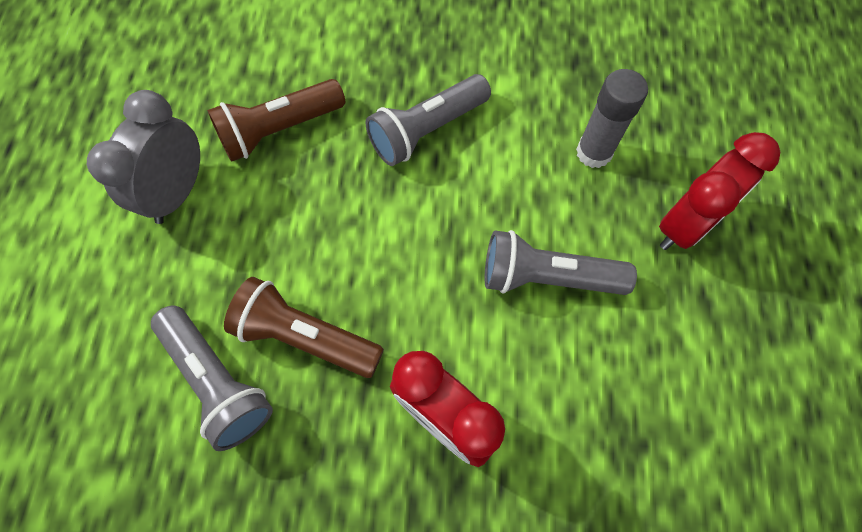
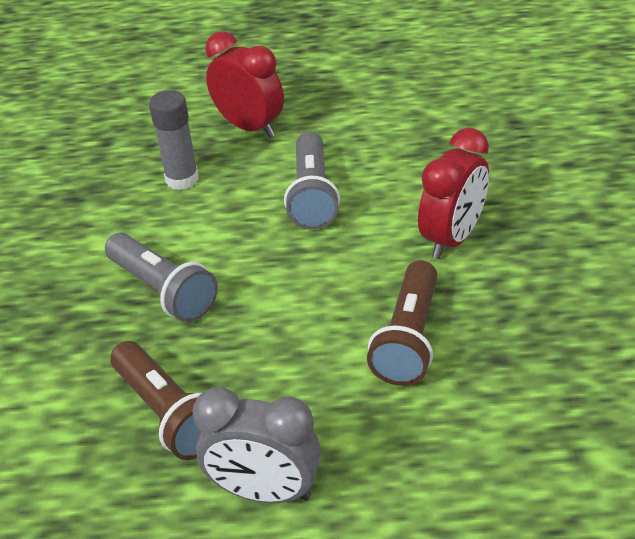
camera: 95 degrees left, 25 degrees down
grey flashlight [151,305,273,451] -> none

